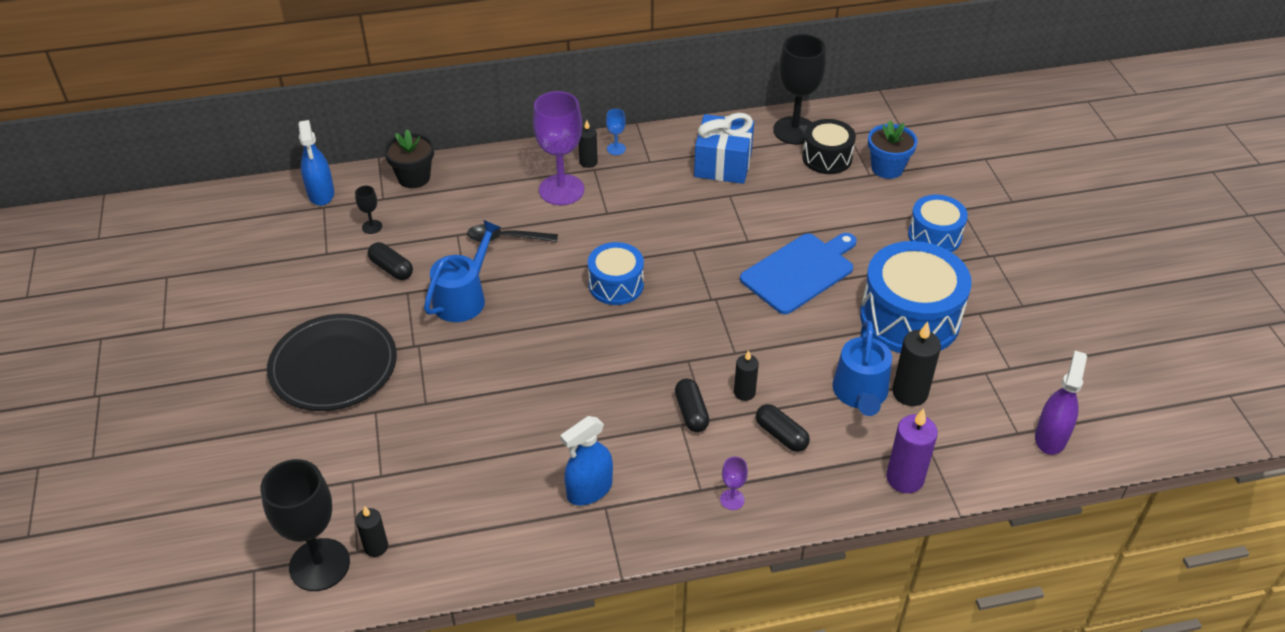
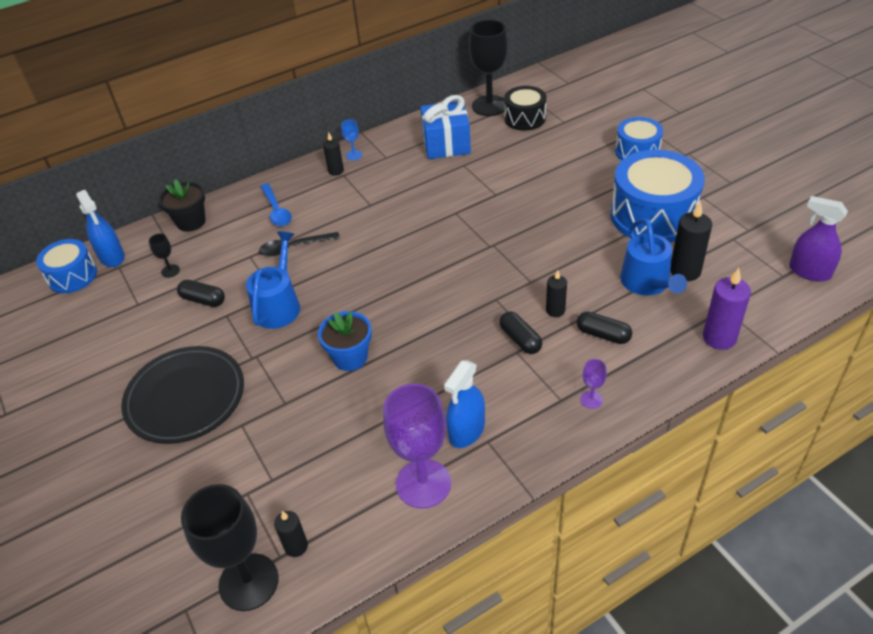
camera: 15 degrees left, 0 degrees up
purple goblet [533,91,584,205] -> purple goblet moved to [383,384,451,509]
blue drum [588,242,644,305] -> blue drum moved to [36,239,97,293]
blue cutting board [740,233,857,314] -> none
blue flower pot [868,120,918,179] -> blue flower pot moved to [318,311,372,371]
purple spray bottle [1035,351,1087,455] -> purple spray bottle turned 60 degrees counterclockwise [789,196,848,282]
none -> blue spoon [261,183,292,227]

